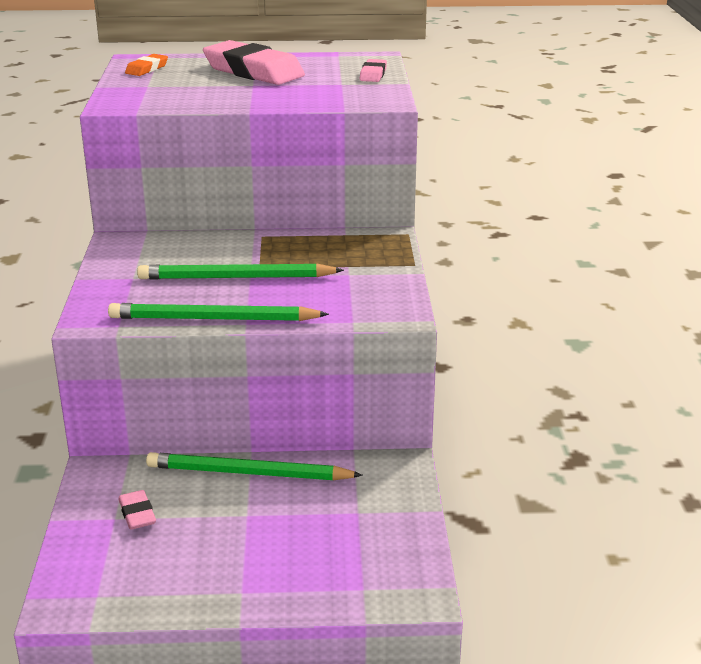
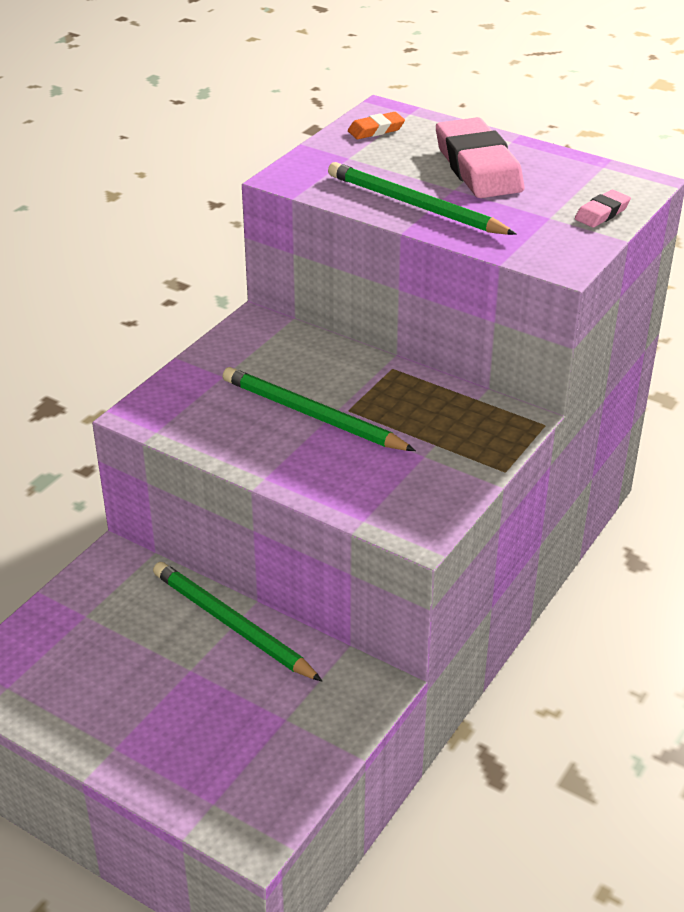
camera: 35 degrees right, 10 degrees up
green pencil [108,303,329,321] -> green pencil moved to [328,162,517,235]
pink eraser [118,490,156,530] -> none

